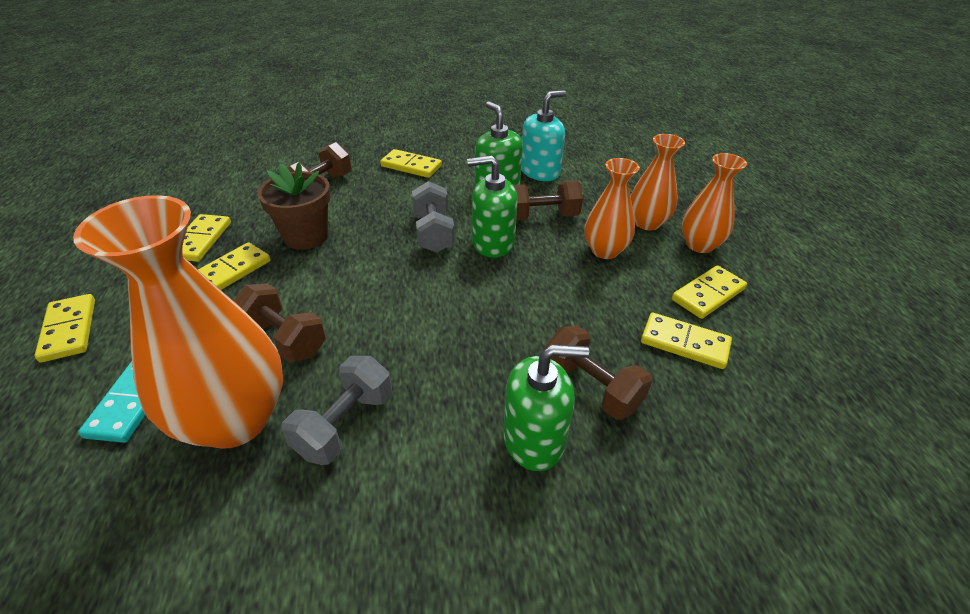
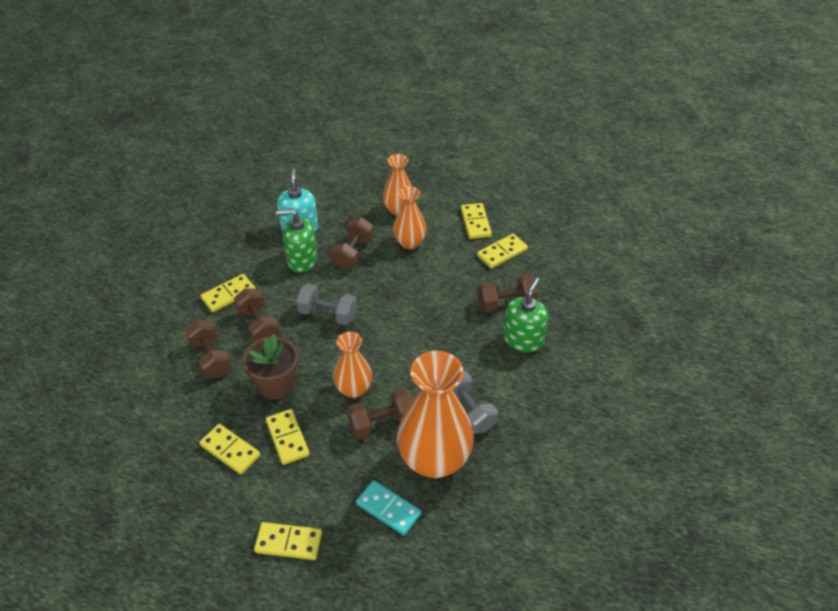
camera: 60 degrees left, 5 degrees up
green soap dispenser [467,155,518,258] -> none
orange vase [681,153,747,253] -> orange vase moved to [333,332,372,398]
none -> brown dumbbell [234,288,280,342]

